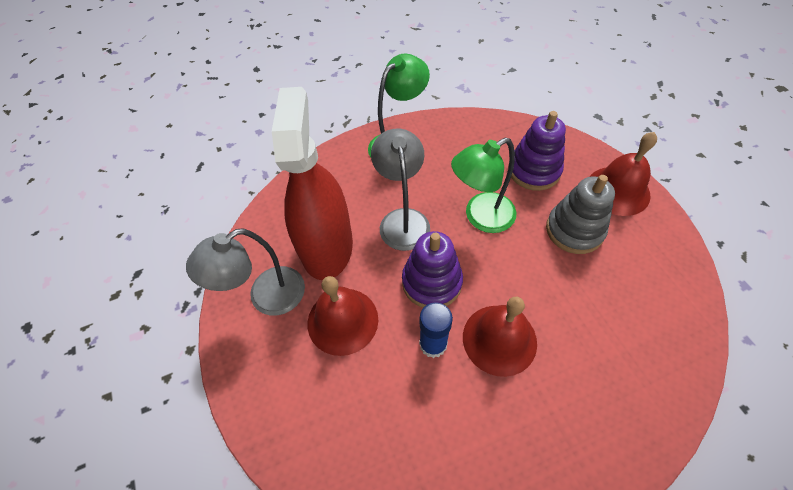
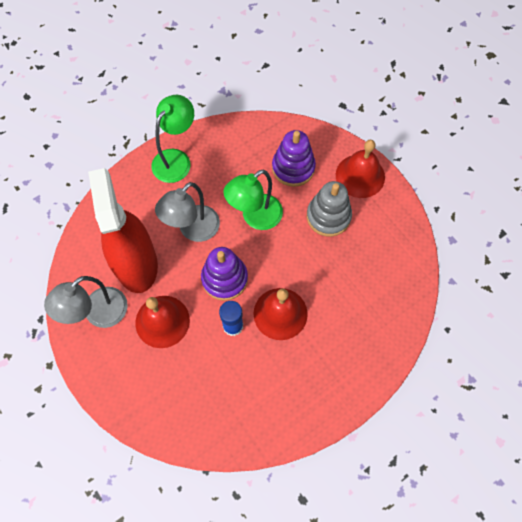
camera: 15 degrees left, 10 degrees up
grey lamp [371,128,430,251] -> grey lamp turned 120 degrees counterclockwise [155,182,220,242]

